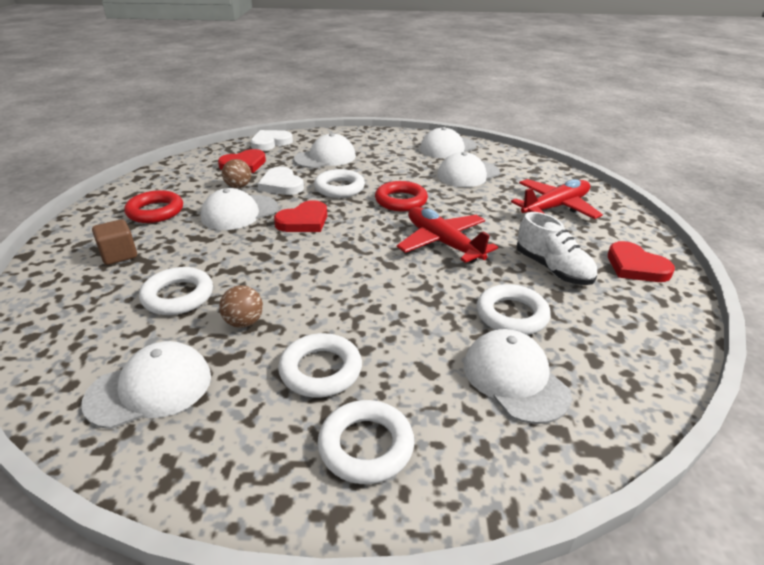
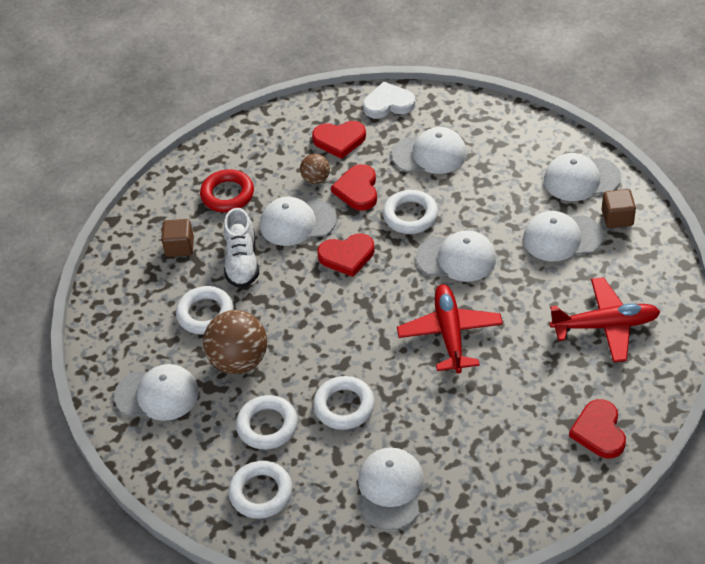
camera: 35 degrees right, 15 degrees up
brown ball [219,285,263,328] -> brown ball [203,310,267,374], size x1.89
white heart [258,167,304,195] -> red heart [331,164,377,211]
red ring [375,181,428,211] -> white cap [416,230,496,282]
white ring [476,284,551,335] -> white ring moved to [313,376,375,430]
white shoe [517,212,597,285] -> white shoe moved to [224,208,259,288]
none -> brown cube [601,189,636,228]

